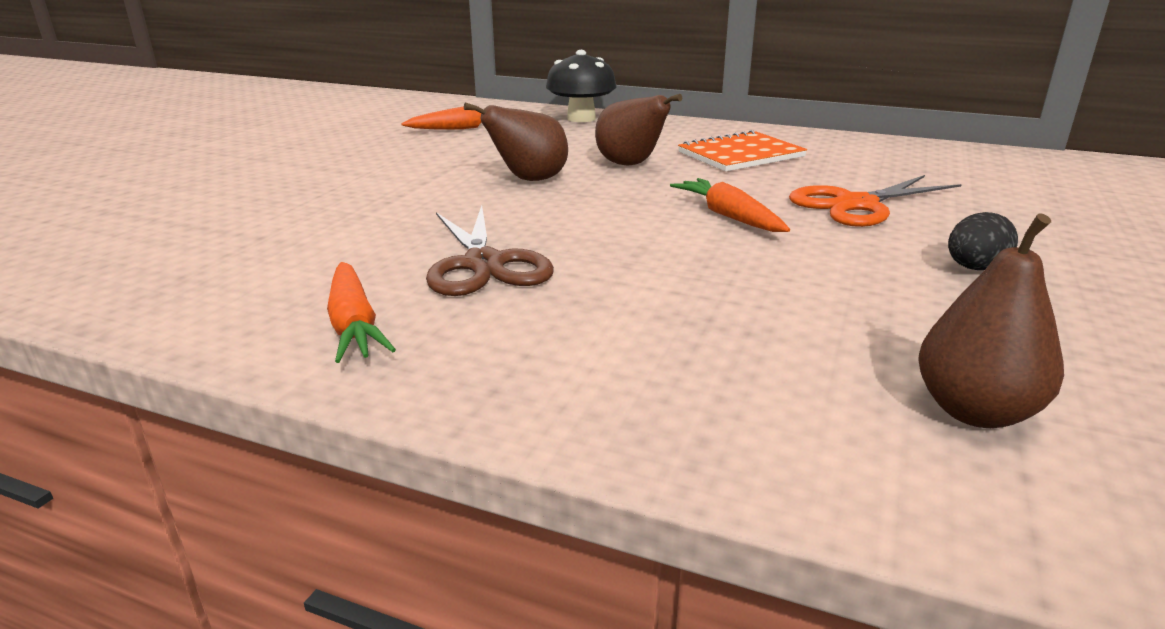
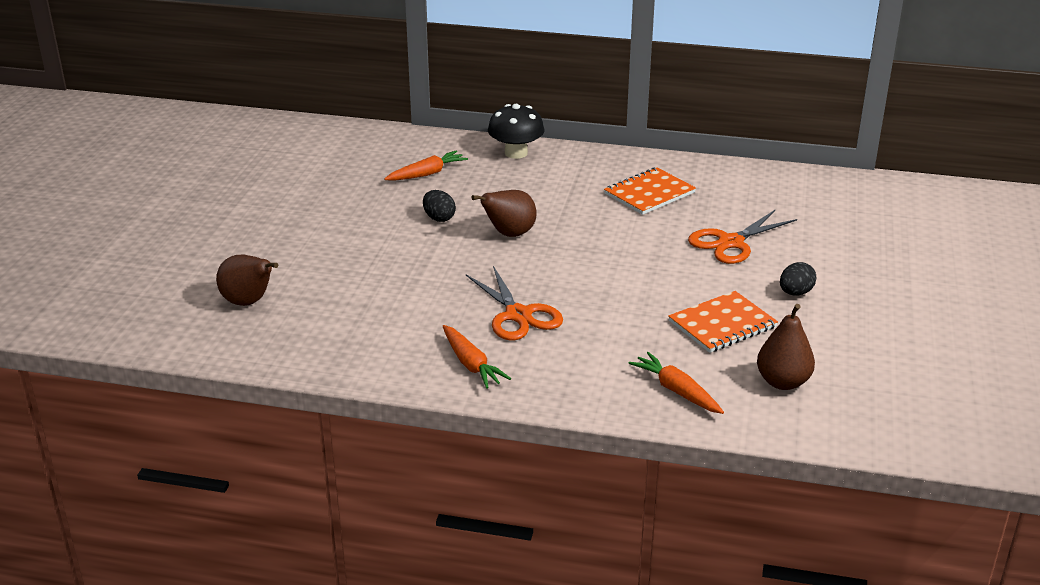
camera: 10 degrees left, 5 degrees up
brown scissors [426,206,554,296] -> orange scissors [466,266,563,340]
brown pear [595,94,682,165] -> brown pear moved to [216,255,278,306]
orange carrot [670,178,790,232] -> orange carrot moved to [629,352,724,414]
none -> black egg [423,190,456,222]
none -> orange notebook [669,291,778,353]

